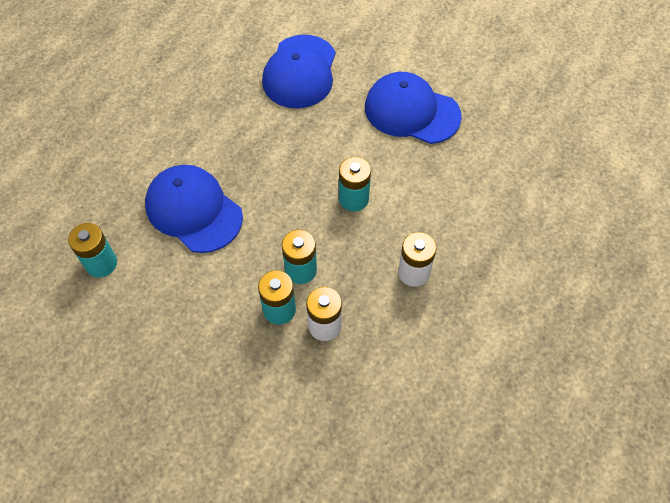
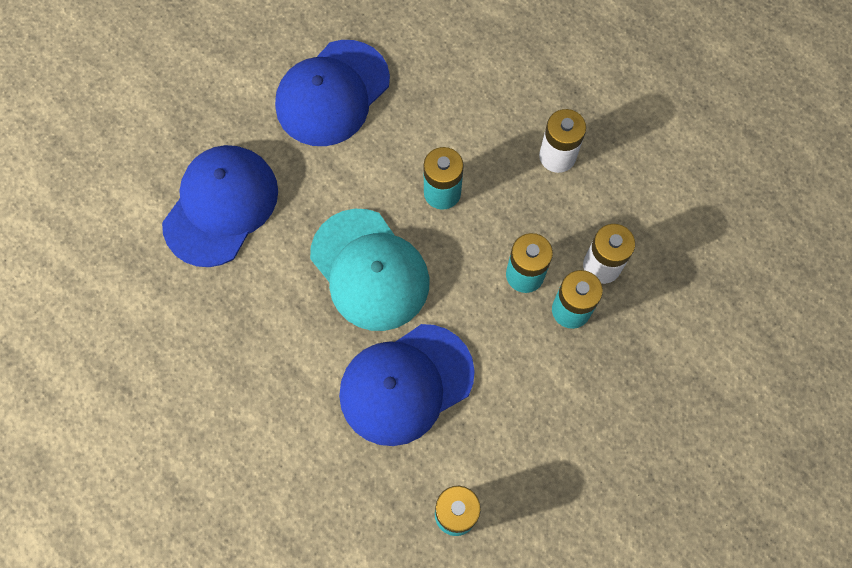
camera: 75 degrees left, 10 degrees up
blue cap [262,35,336,108] -> blue cap turned 90 degrees counterclockwise [162,145,278,267]
none -> turquoise cap [310,209,430,331]

